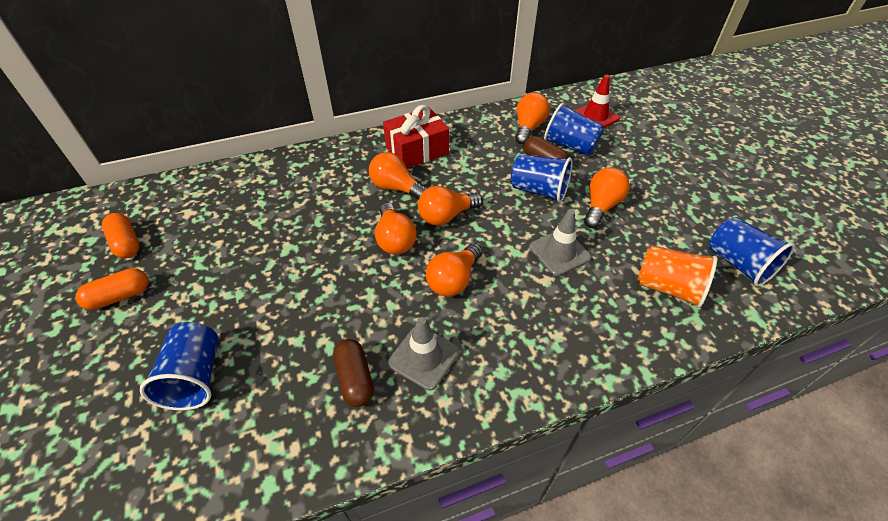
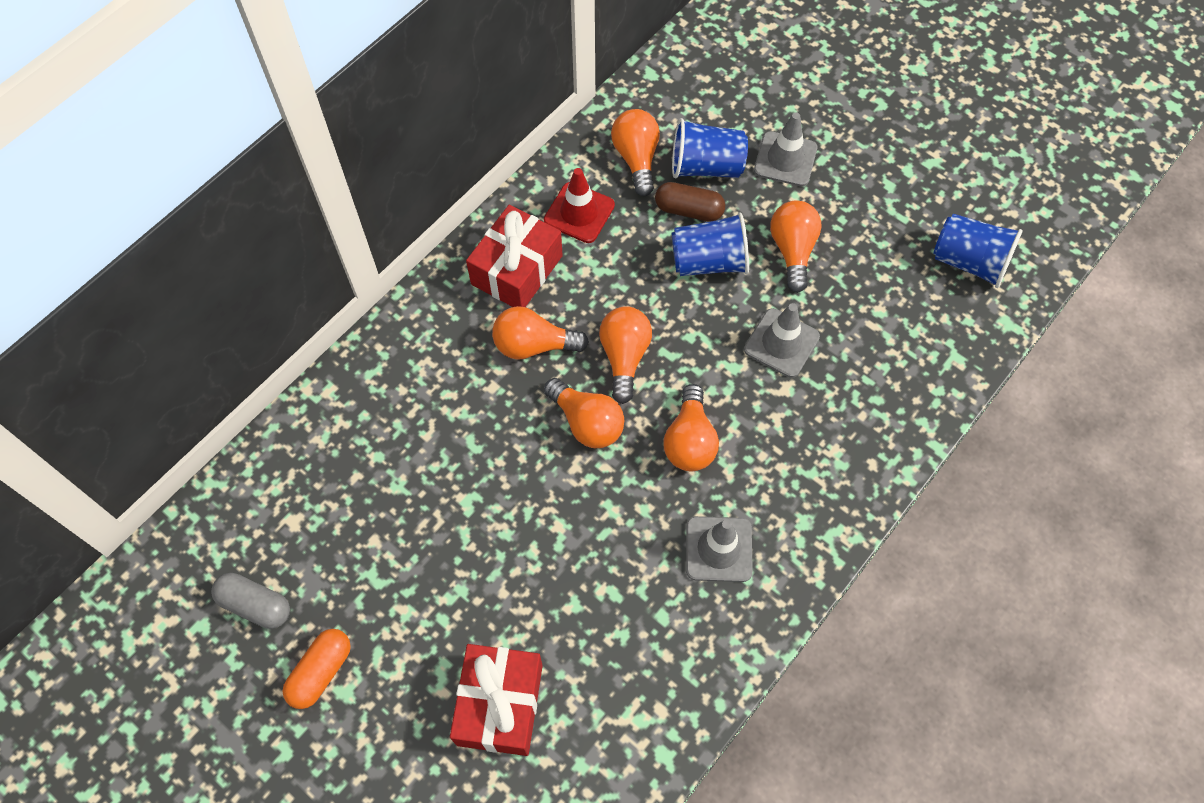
camera: 30 degrees left, 15 degrees up
orange capsule [102,213,140,258] -> grey capsule [211,573,290,629]
blue cup [140,322,219,410] -> red gift [450,644,543,756]
brown capsule [333,339,374,407] -> none
orange light bulb [418,186,483,226] -> orange light bulb turned 150 degrees clockwise [599,306,652,404]
red traffic cone [574,75,620,128] -> red traffic cone moved to [544,168,615,243]
orange cup [638,245,717,308] -> none
none -> grey traffic cone [754,112,817,186]

